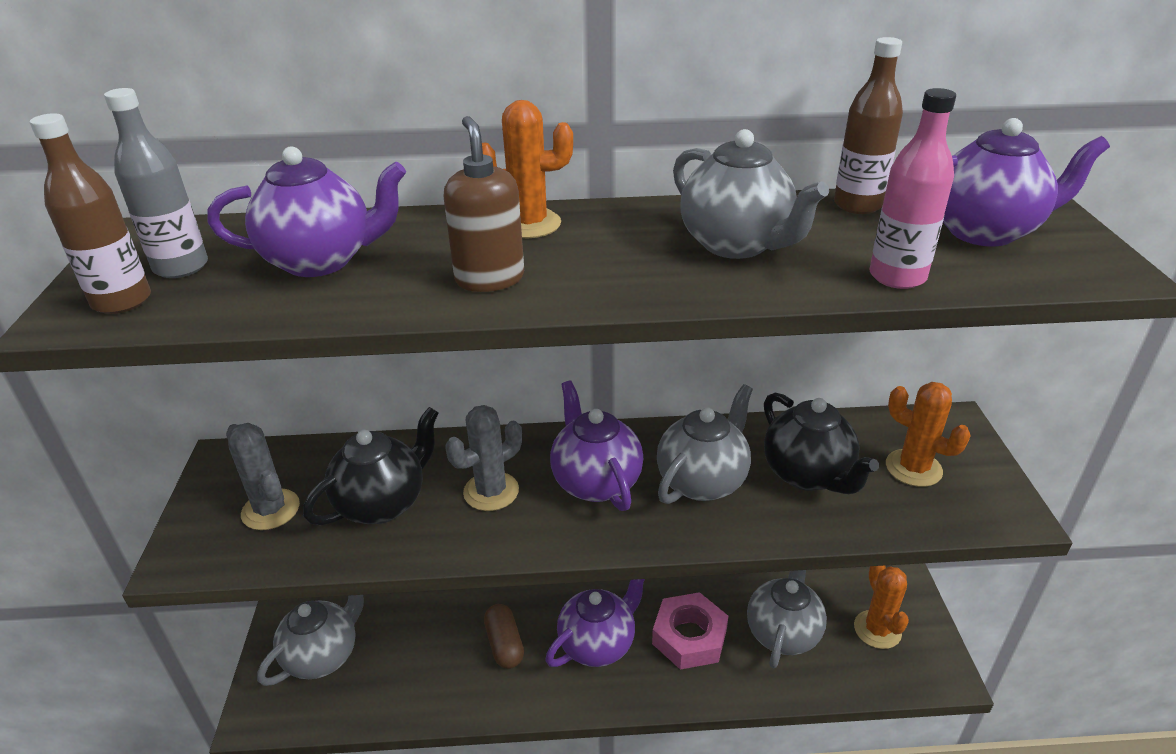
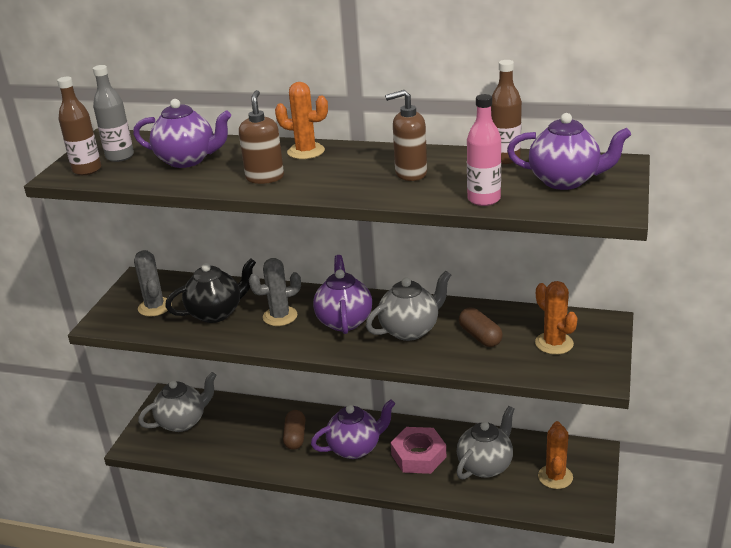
camera: 20 degrees right, 5 degrees down
grey teapot [673,129,829,259] -> brown soap dispenser [385,90,427,181]
black teapot [764,393,879,494] -> brown capsule [459,308,503,347]

